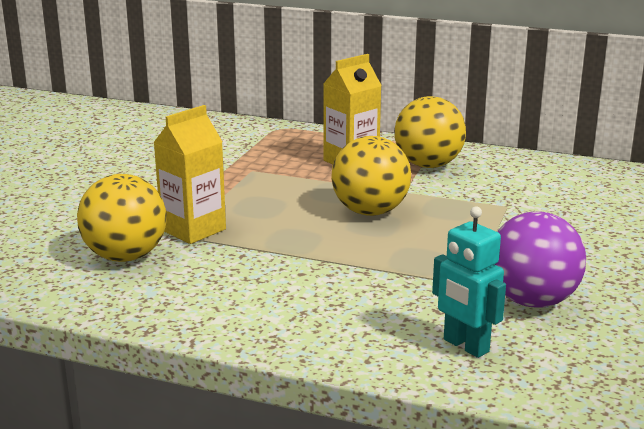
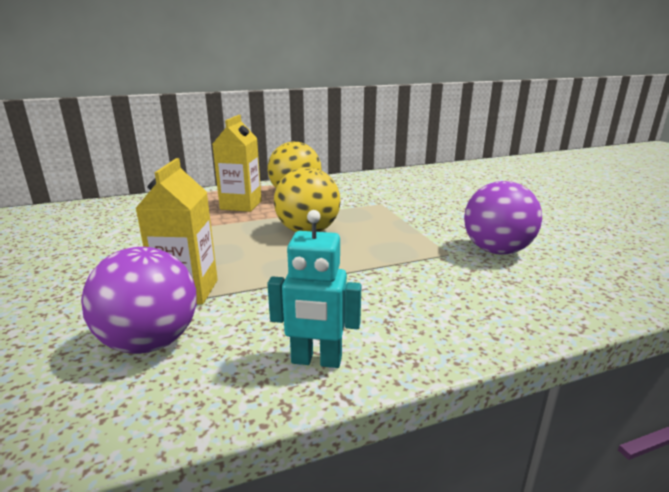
camera: 40 degrees left, 0 degrees up
yellow ball [77,174,167,262] -> purple ball [81,247,196,354]
turquoise robot [432,206,506,358] -> turquoise robot moved to [267,210,362,368]

